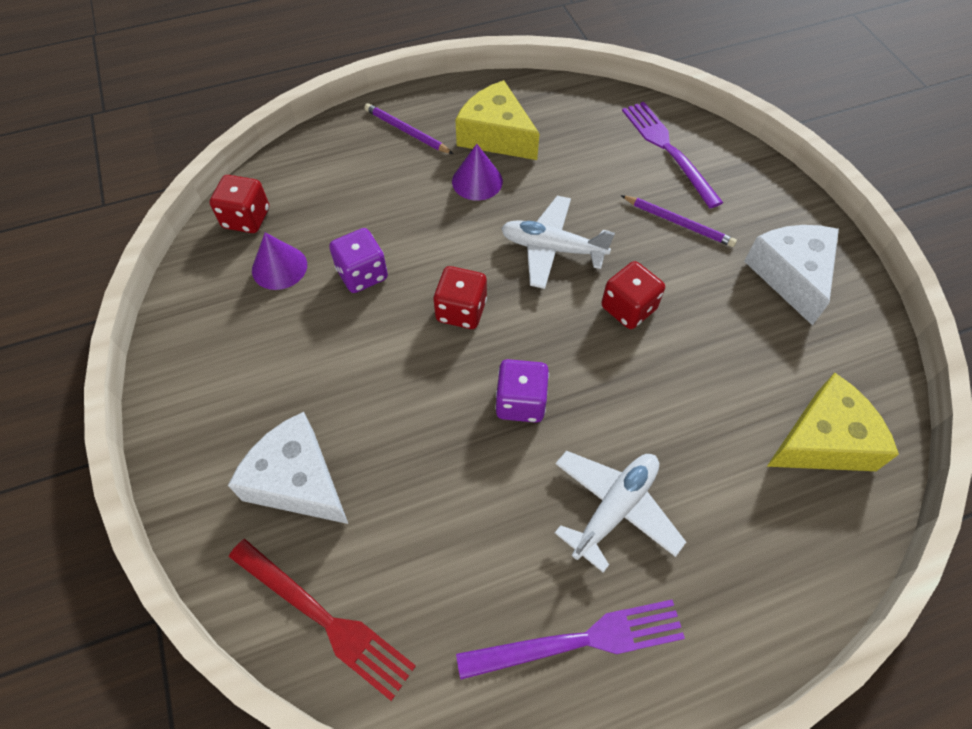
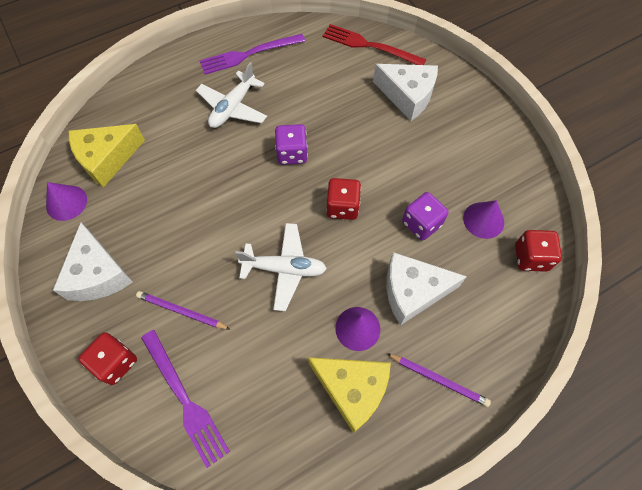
camera: 170 degrees right, 5 degrees up
red dice [601,261,665,329] -> red dice moved to [78,332,137,385]
none -> purple cone [46,182,87,221]
none -> white cheese [386,252,467,325]

